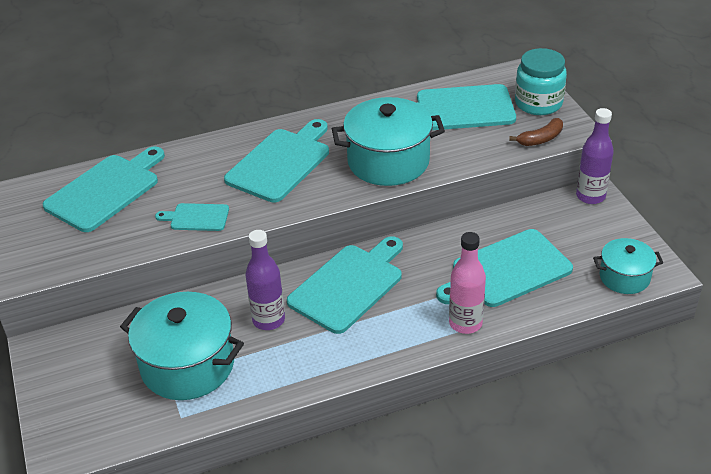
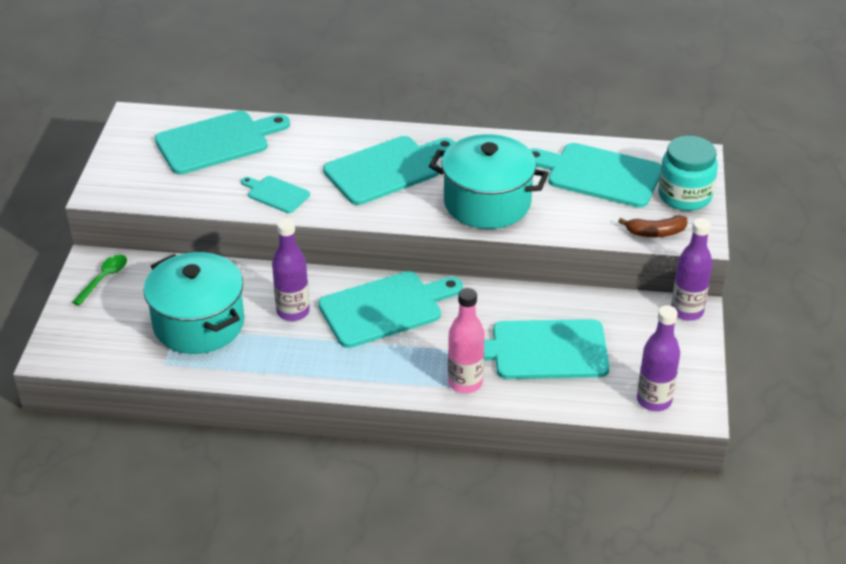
camera: 25 degrees right, 0 degrees up
turquoise pot [593,238,663,294] -> purple bottle [637,305,680,411]
none -> green spoon [72,255,127,306]

